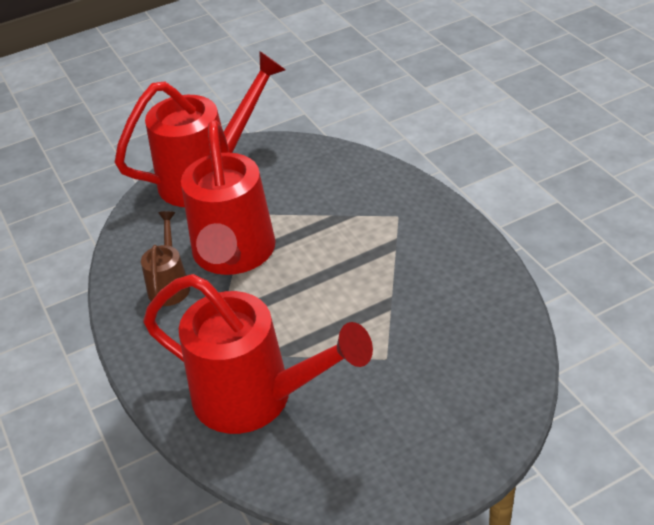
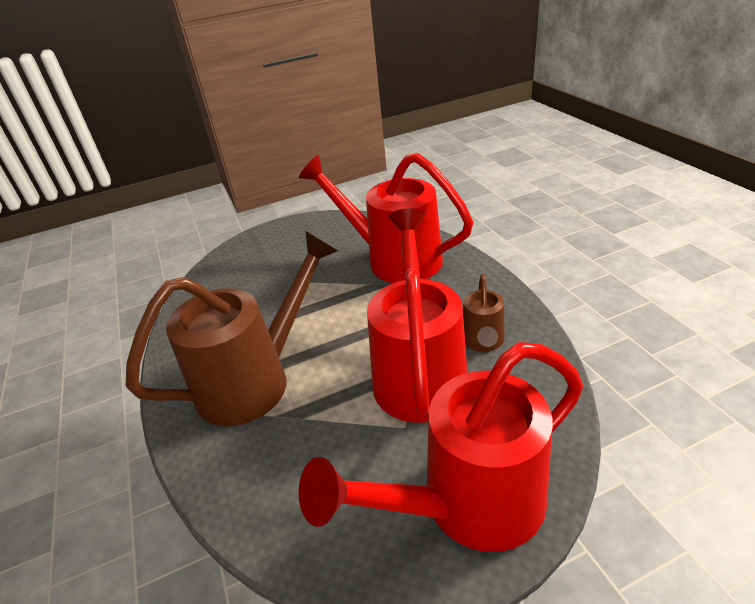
camera: 175 degrees left, 5 degrees down
none -> brown watering can [125,231,338,426]

